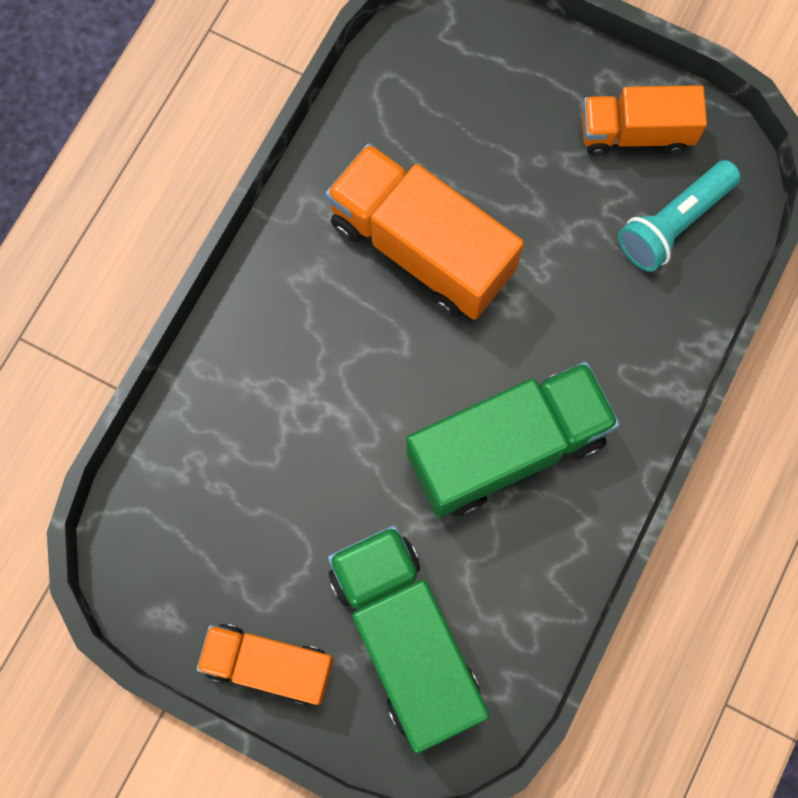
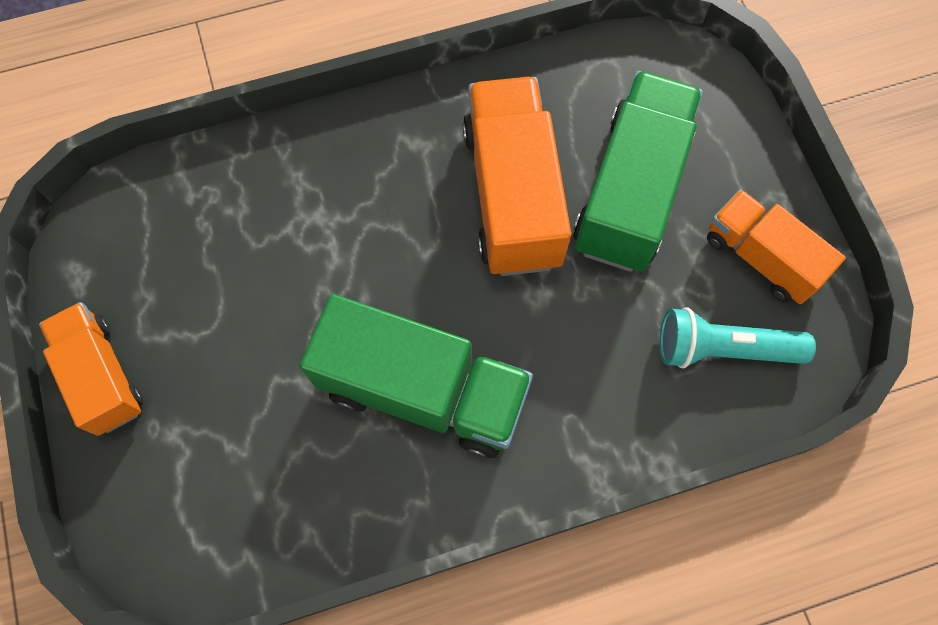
camera: 45 degrees right, 5 degrees down
green truck [328,525,490,753] -> green truck moved to [573,71,703,272]

